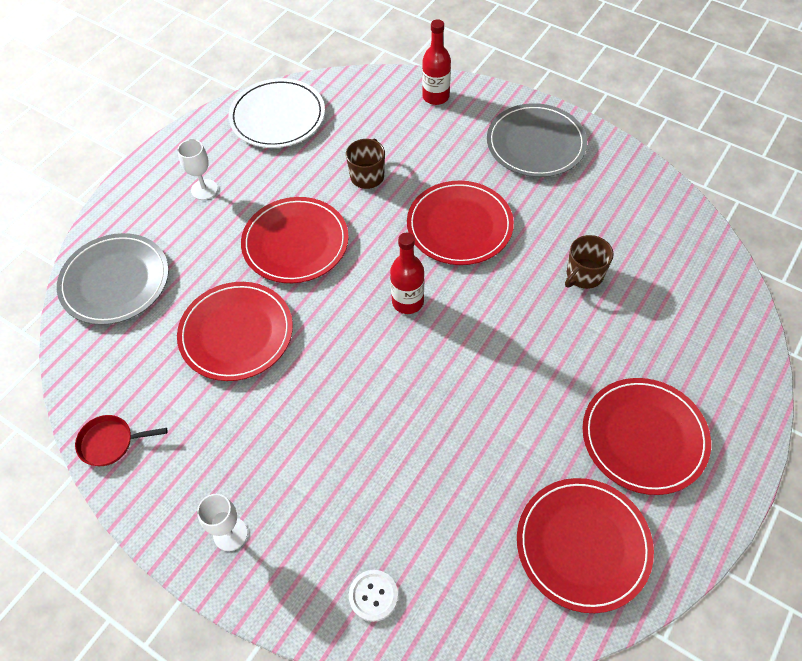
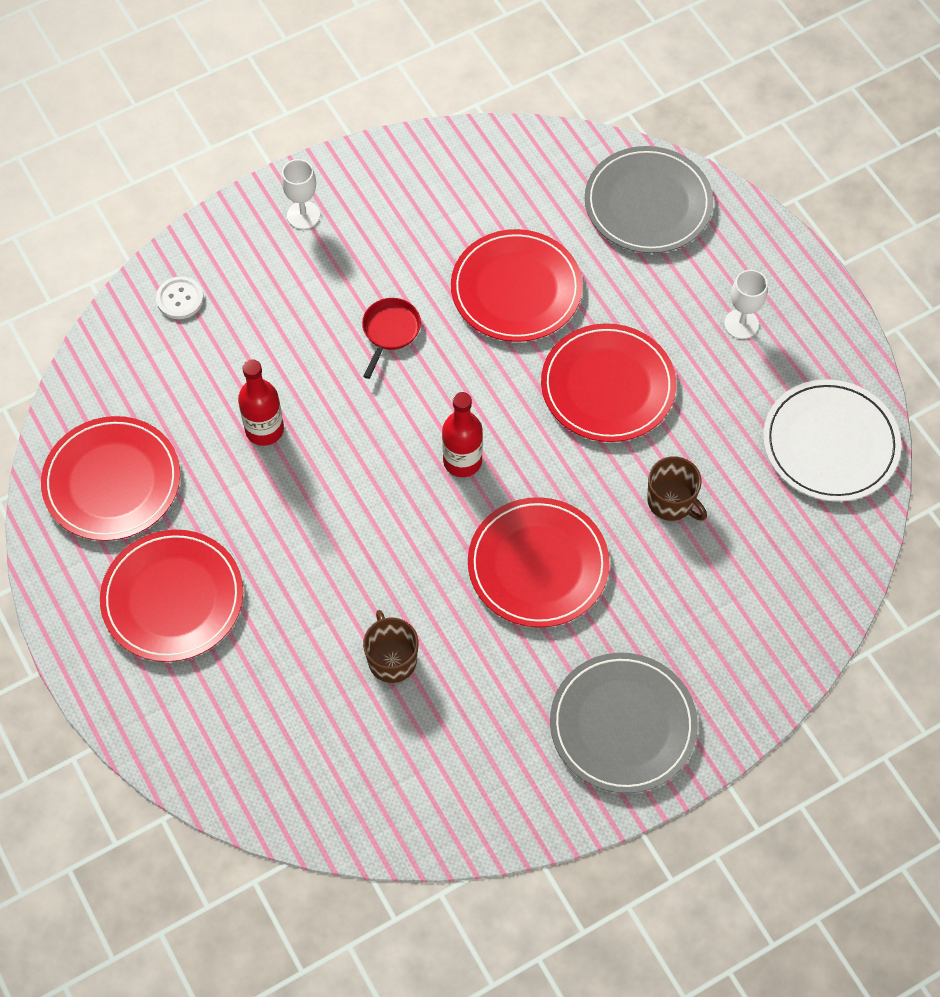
camera: 115 degrees right, 5 degrees up
red pan [75,415,167,466] -> red pan moved to [362,298,421,379]
red bottle [422,19,451,105] -> red bottle moved to [238,359,284,446]

